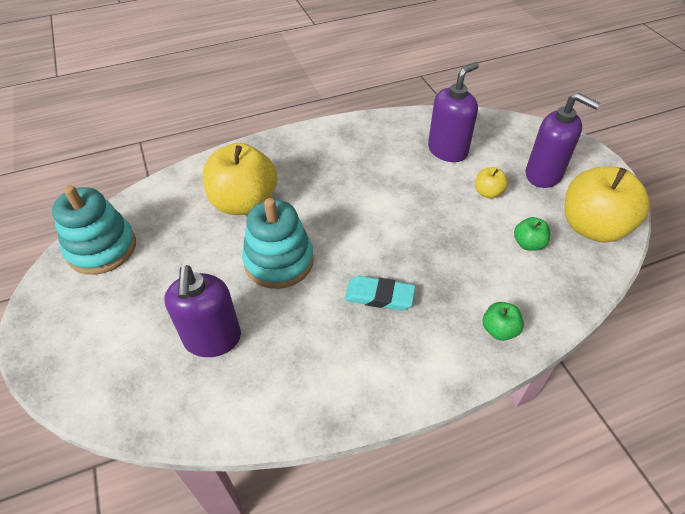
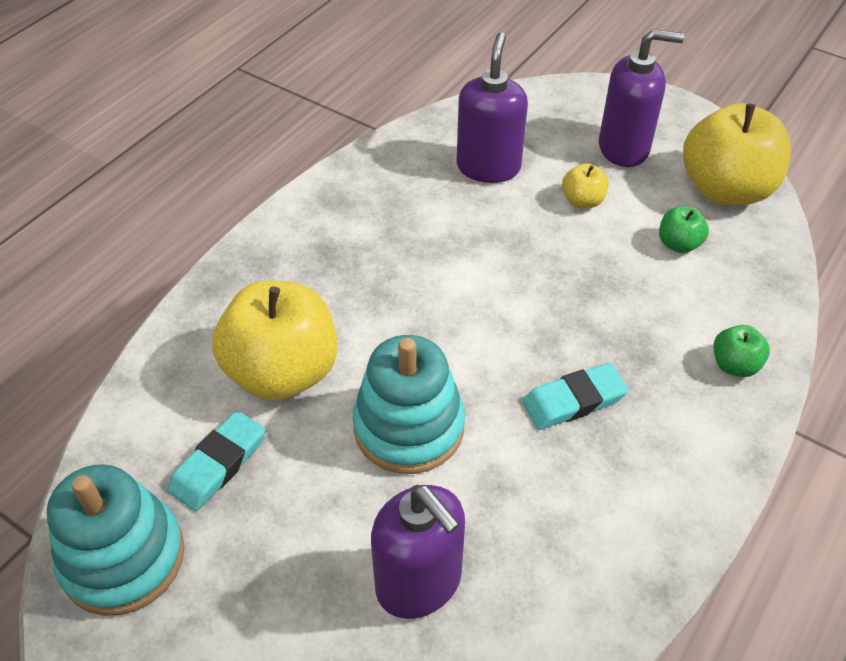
camera: 35 degrees left, 0 degrees up
none -> turquoise eraser [168,411,265,511]

